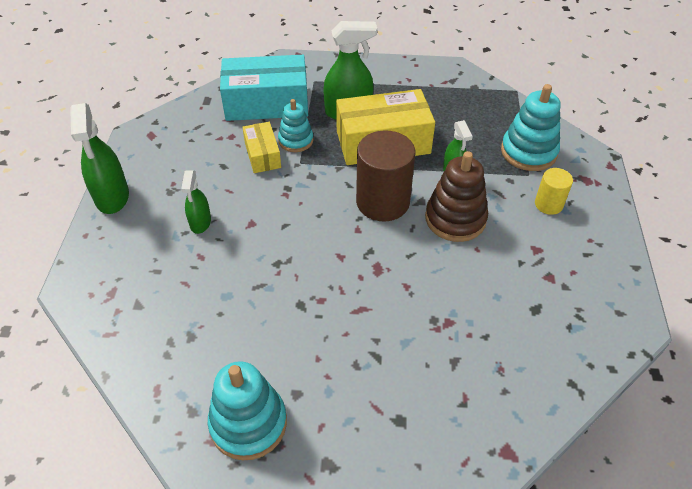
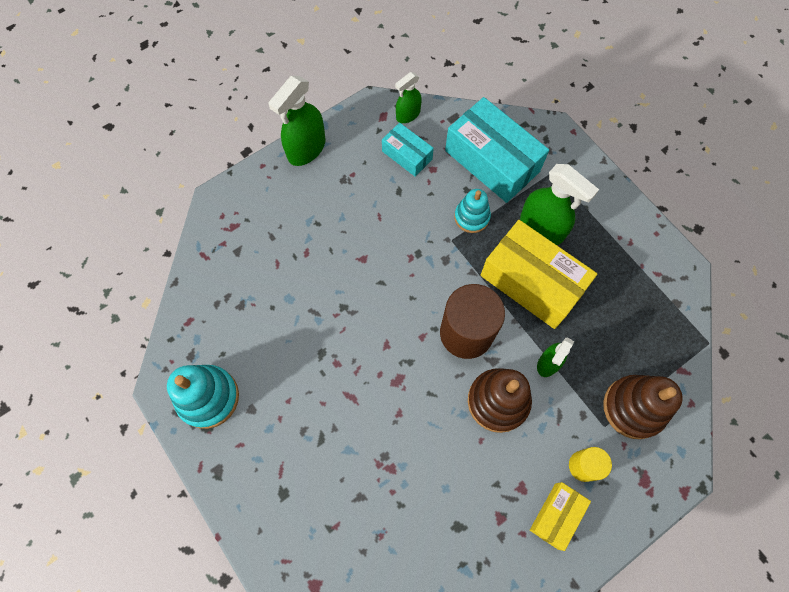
camera: 50 degrees right, 20 degrees up
green spray bottle [181,170,211,234] -> green spray bottle moved to [395,72,422,123]
yellow box [242,122,281,173] -> yellow box moved to [530,482,591,551]
turquoise stacking toy [501,84,561,171] -> brown stacking toy [603,375,683,439]
none -> turquoise box [382,123,434,177]

